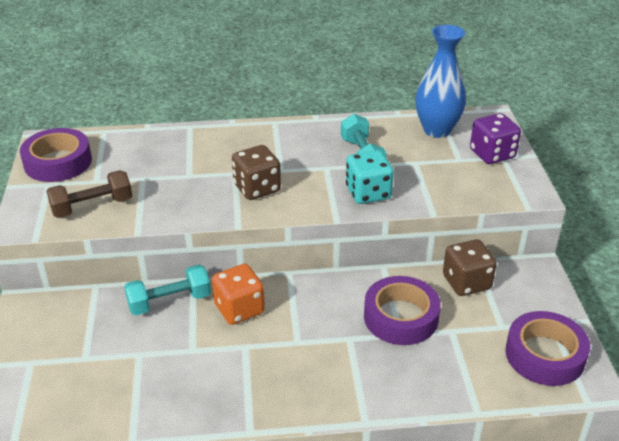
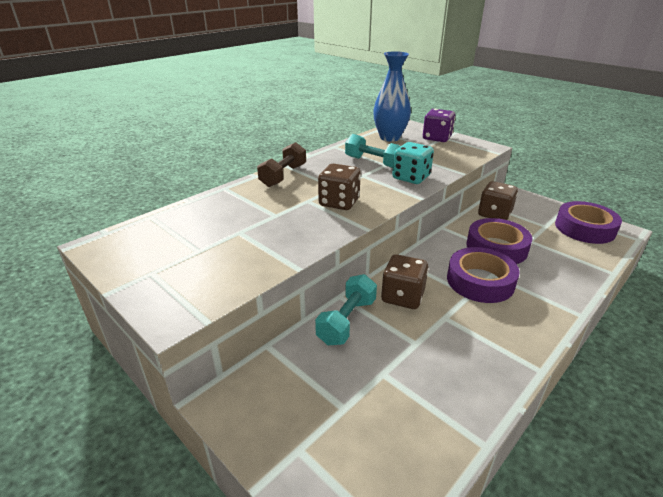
camera: 40 degrees left, 5 degrees down
purple tape [20,128,92,182] -> purple tape moved to [447,247,520,303]
brown dumbbell [47,170,132,218] -> brown dumbbell moved to [257,142,306,187]
orange dice [212,264,265,325] -> brown dice [381,254,429,309]

